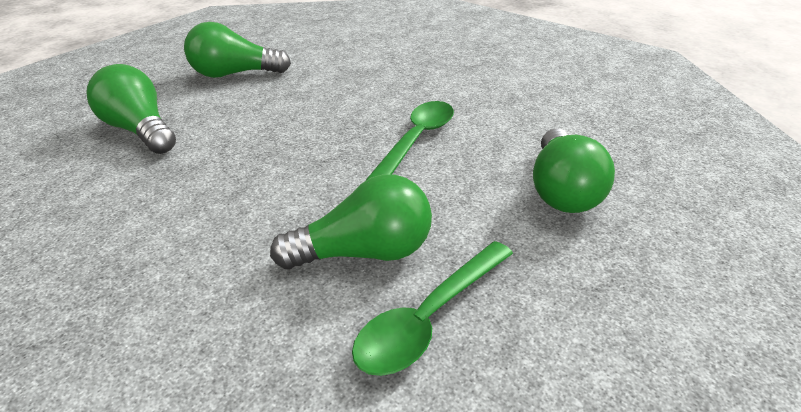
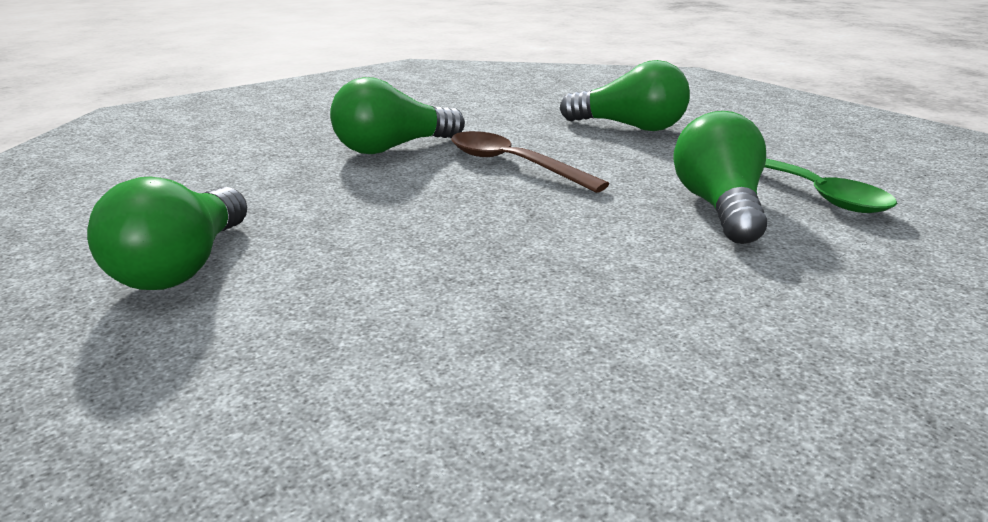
camera: 75 degrees left, 10 degrees down
green light bulb [86,64,176,154] -> green light bulb moved to [330,77,465,154]
green spoon [365,101,454,181] -> brown spoon [451,131,609,193]

